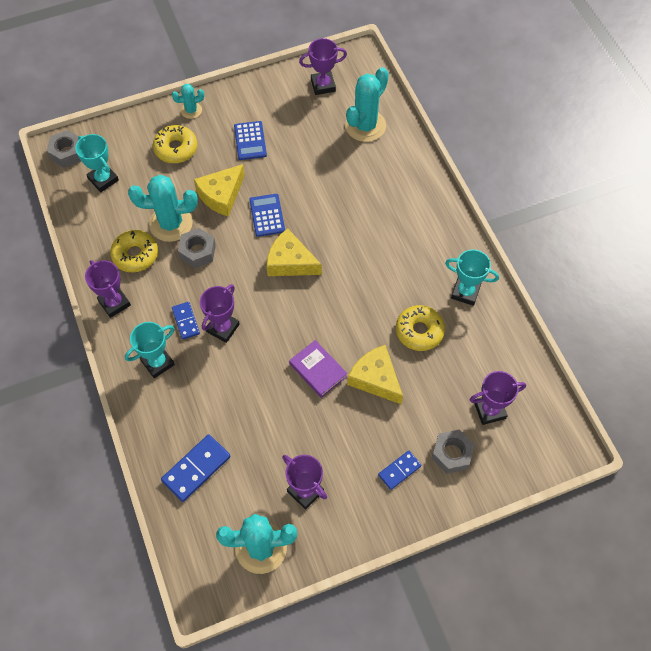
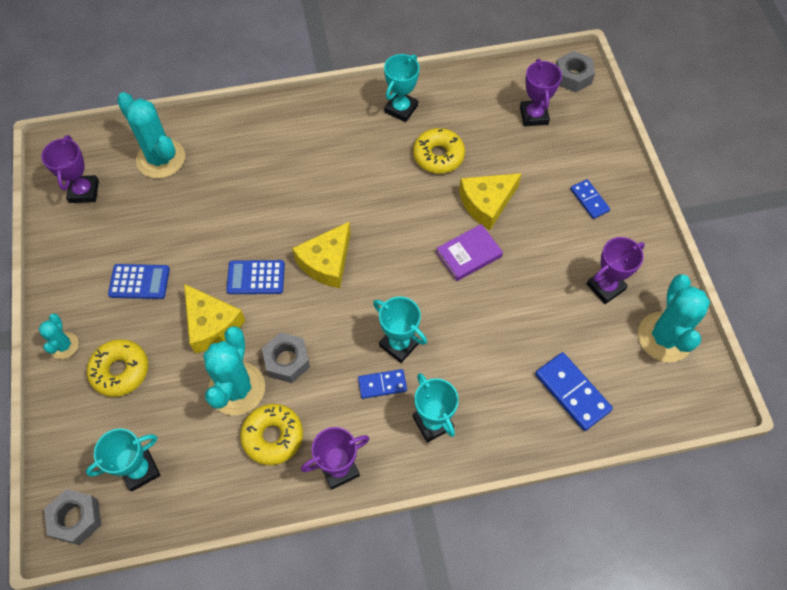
camera: 80 degrees left, 0 degrees up
purple trophy [200,284,240,343] -> turquoise trophy [373,297,427,363]
grey nut [431,430,475,474] -> grey nut moved to [556,51,595,93]

